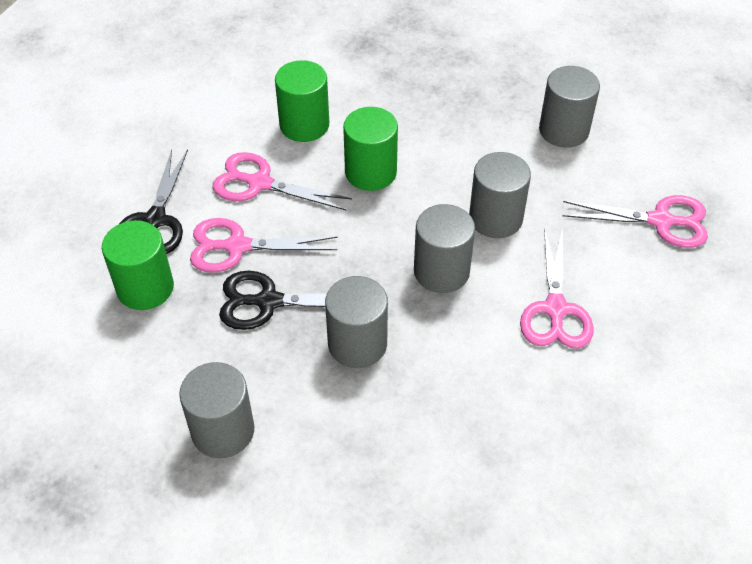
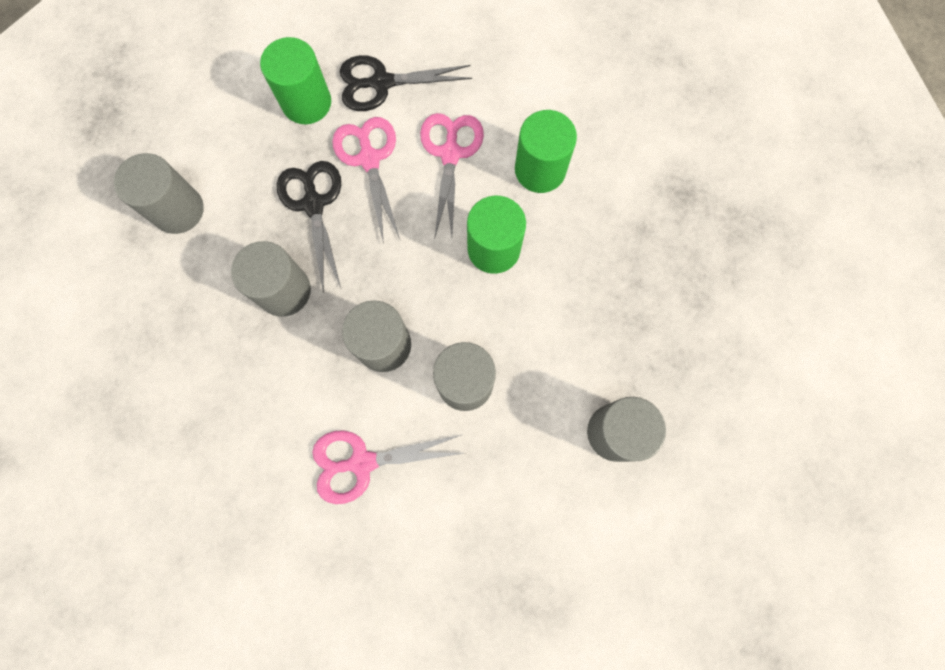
camera: 75 degrees right, 25 degrees up
pink scissors [562,195,708,248] -> none

